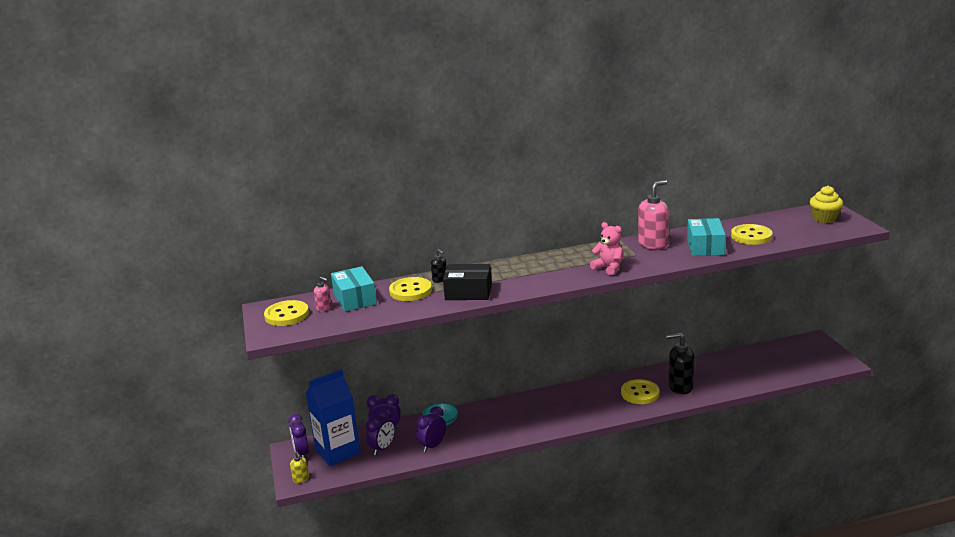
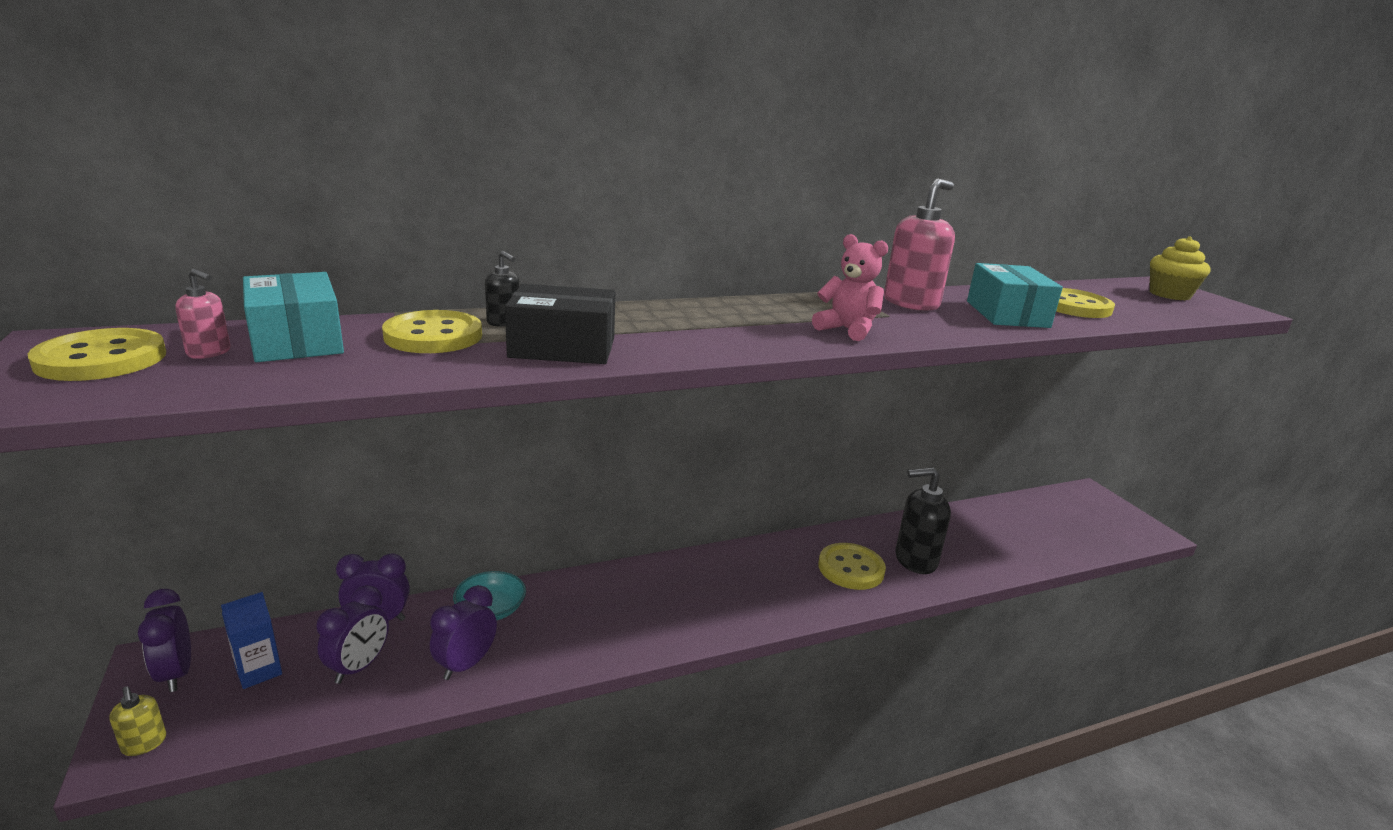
camera: 10 degrees left, 0 degrees up
blue carton [305,369,361,466] -> blue carton [221,592,282,689], size x0.48

